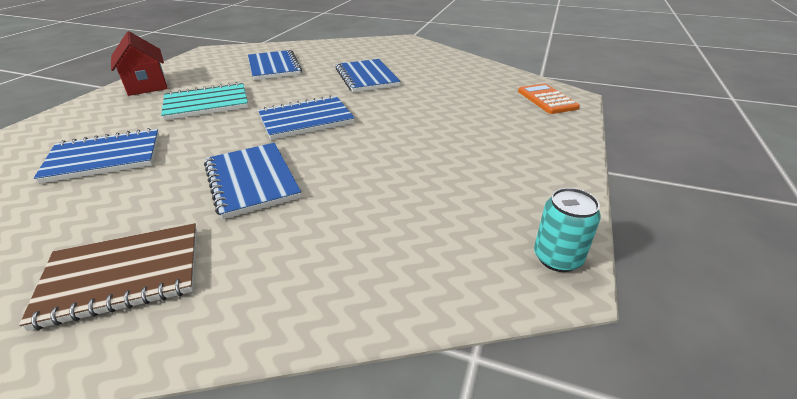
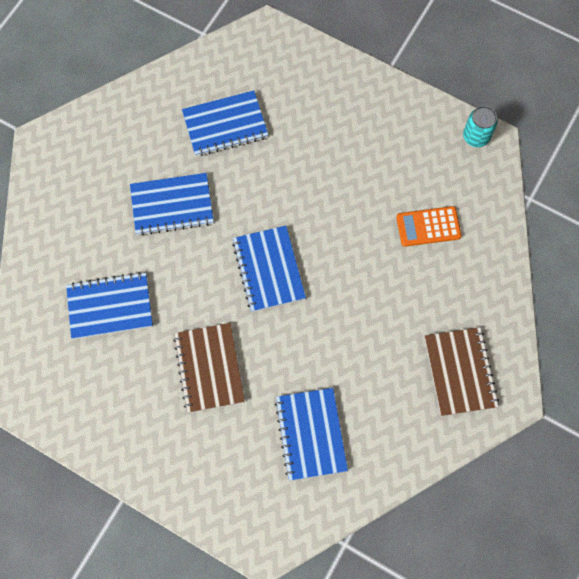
camera: 80 degrees left, 35 degrees up
red house [111,31,168,96] -> none
turquoise notebook [161,82,248,120] -> brown notebook [173,323,245,413]
blue notebook [204,143,301,219] -> blue notebook moved to [182,90,268,156]
orange calculator [518,84,580,114] -> orange calculator moved to [396,206,462,247]

